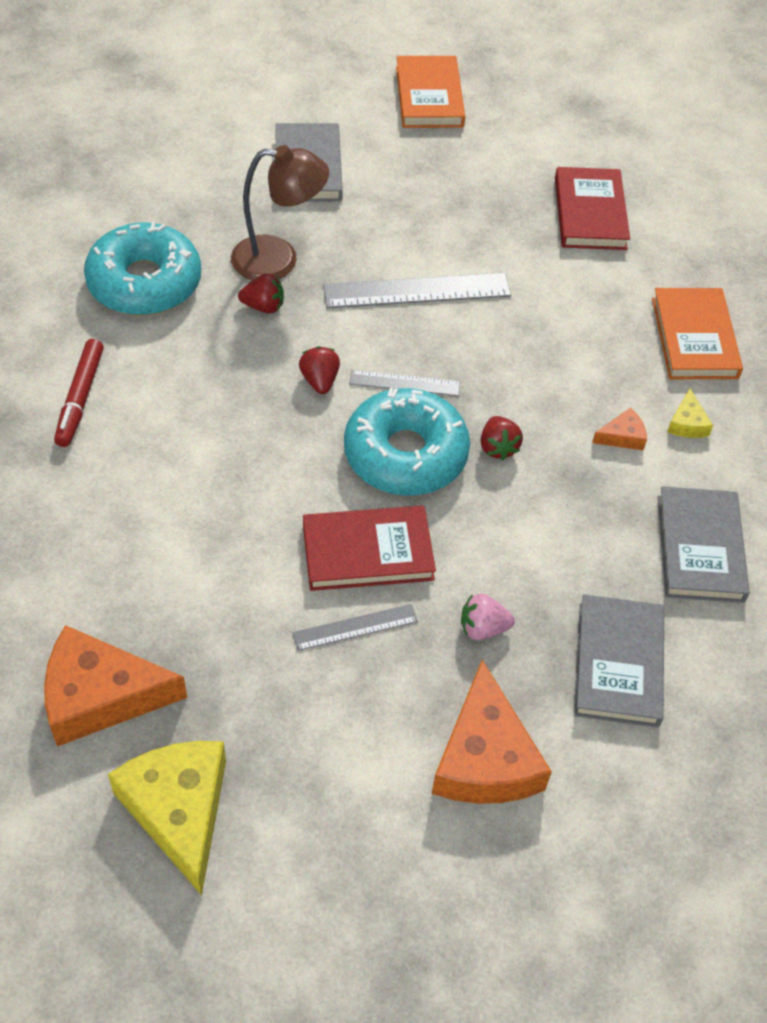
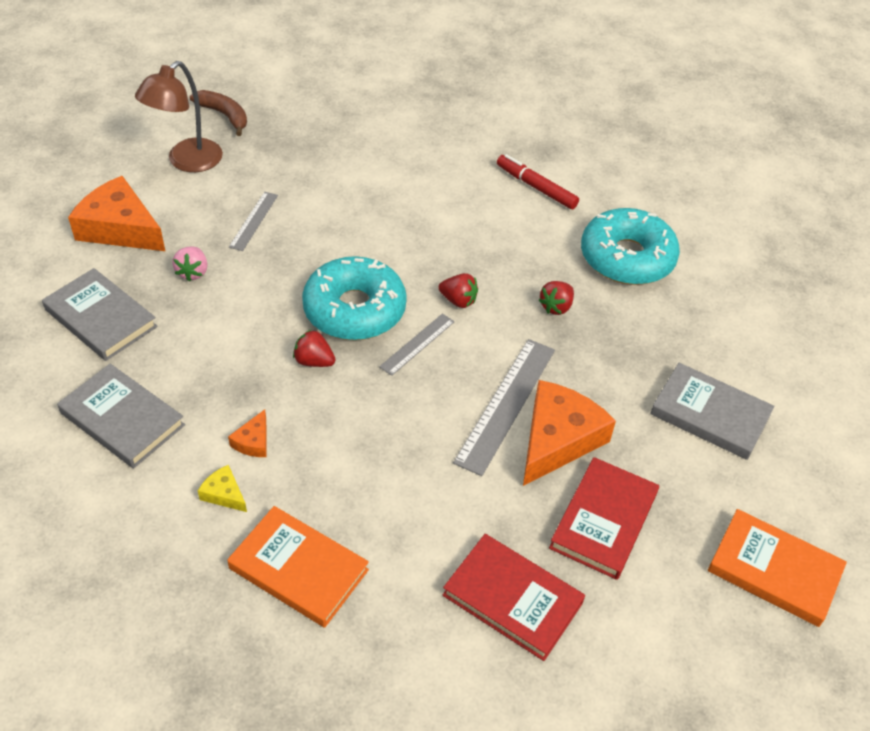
camera: 125 degrees right, 5 degrees down
orange cheese [44,625,187,747] -> orange cheese moved to [523,380,616,486]
yellow cheese [108,741,226,895] -> brown banana [190,90,247,136]
brown lamp [231,145,329,280] -> brown lamp moved to [135,61,223,172]
red book [303,506,436,591] -> red book moved to [549,457,659,580]
pink strawberry [461,594,515,640] -> pink strawberry turned 150 degrees clockwise [172,246,207,282]

